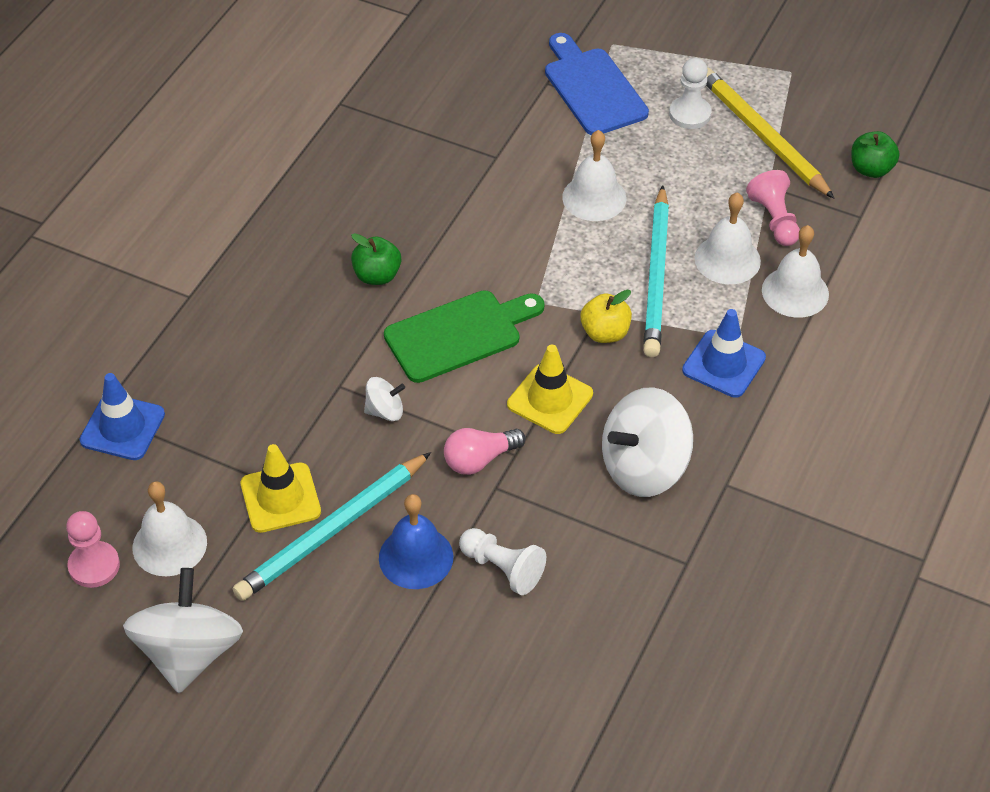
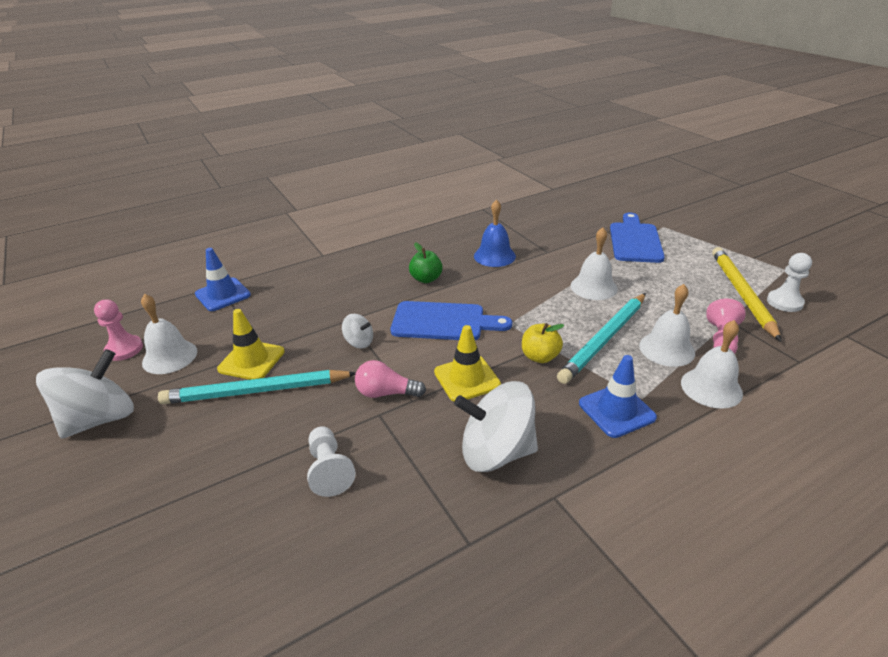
camera: 35 degrees right, 15 degrees down
blue bell [379,494,453,589] -> blue bell moved to [474,199,516,267]
green cutting board [384,290,544,383] -> blue cutting board [391,301,512,340]
white pawn [669,58,711,129] -> white pawn moved to [767,253,812,312]
green apple [851,131,900,178] -> none

